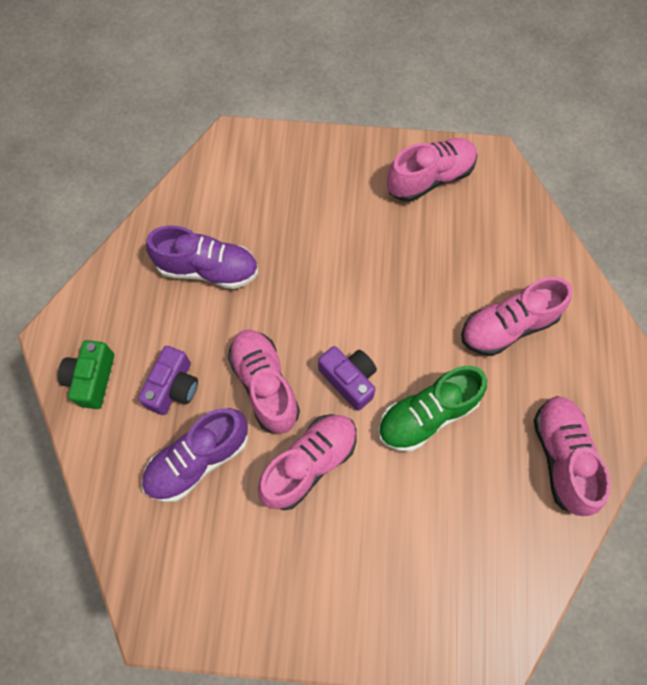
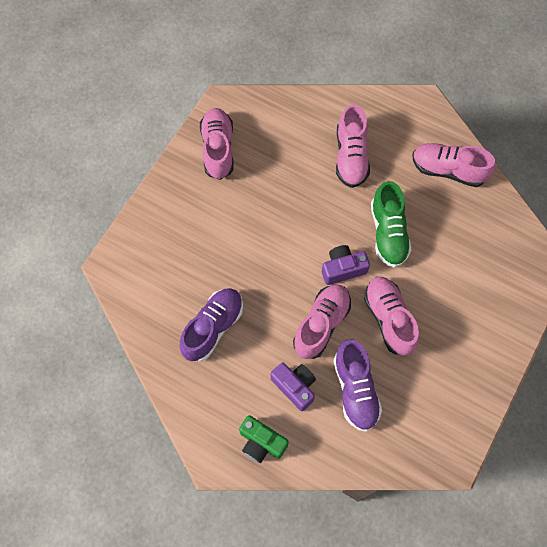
camera: 65 degrees left, 0 degrees up
pink shoe [228,329,300,434] -> pink shoe turned 120 degrees clockwise [293,284,351,359]

